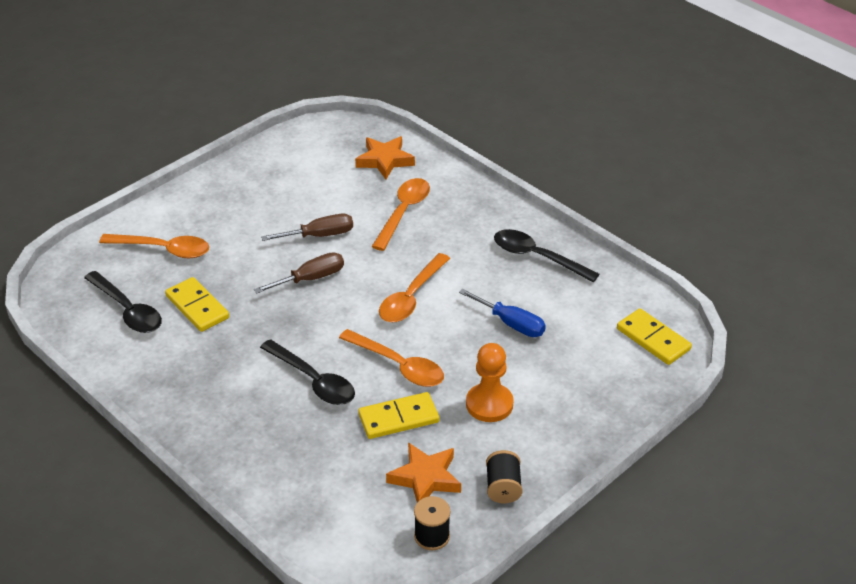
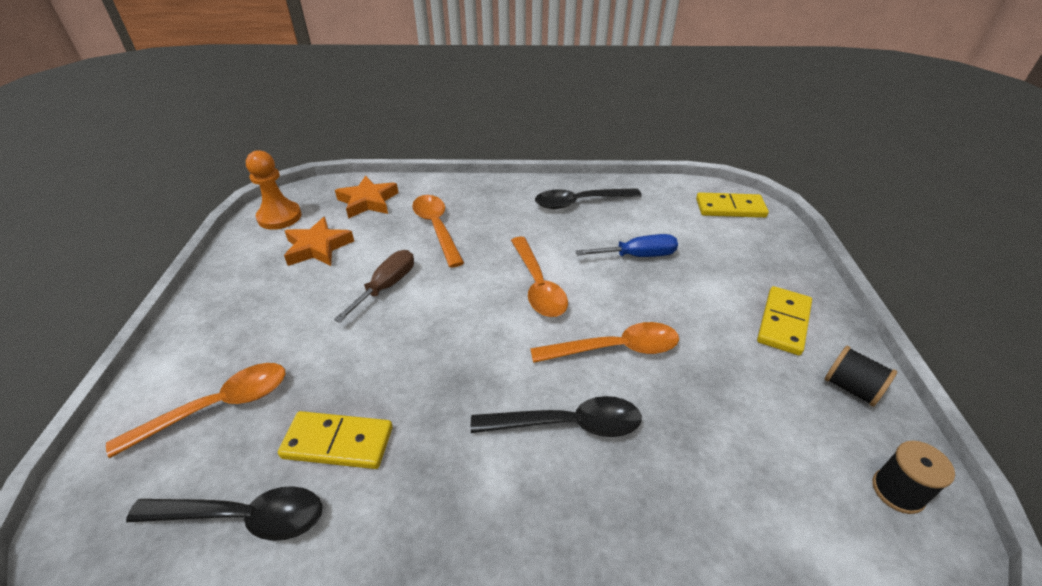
camera: 45 degrees left, 0 degrees up
brown screwdriver [254,252,344,294] -> none
yellow domino [358,392,439,439] -> yellow domino moved to [757,286,812,356]
orange star [386,442,461,502] -> orange star moved to [284,217,354,266]
orange pawn [466,343,514,422] -> orange pawn moved to [246,150,302,230]

